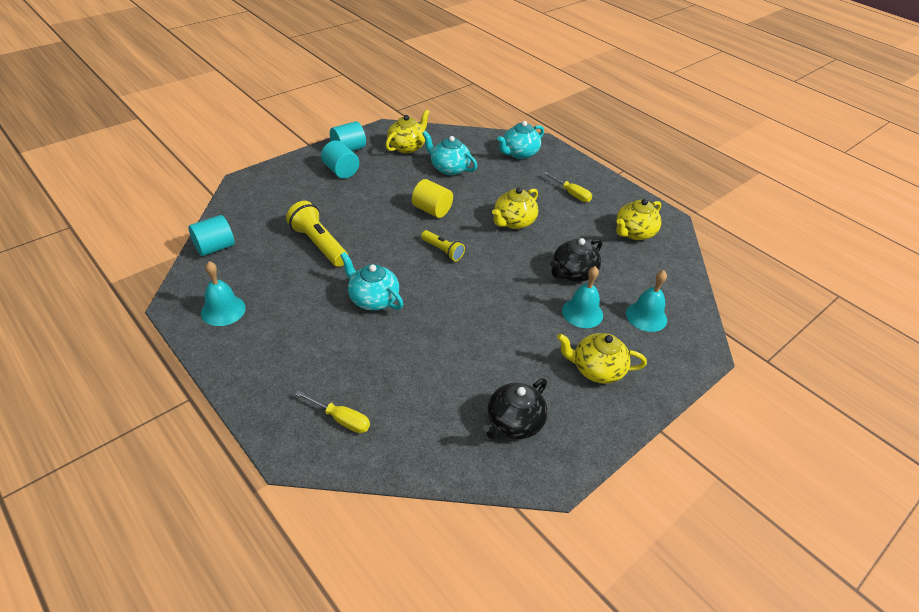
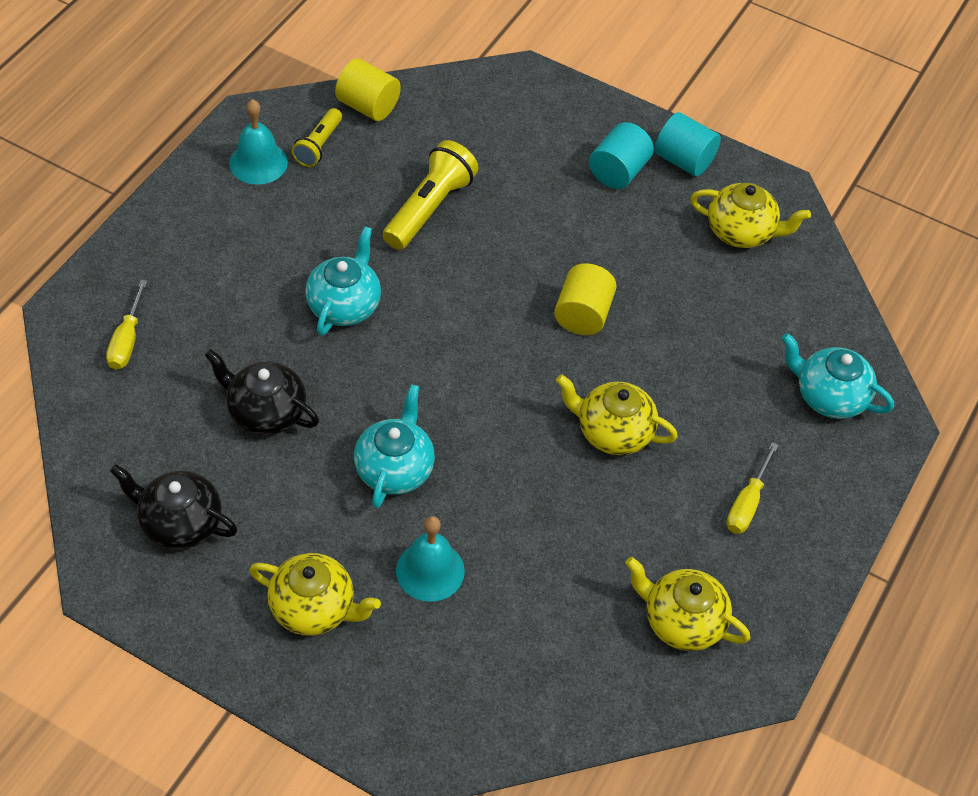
camera: 70 degrees right, 10 degrees up
turquoise cylinder [188,215,235,256] -> yellow cylinder [335,58,401,121]
yellow flashlight [421,230,465,261] -> yellow flashlight moved to [292,108,342,167]
turquoise teapot [422,131,477,175] -> turquoise teapot moved to [354,384,435,509]
black teapot [550,238,602,282] -> black teapot moved to [205,349,319,435]
yellow teapot [557,333,647,384] -> yellow teapot turned 120 degrees clockwise [249,553,381,636]
turquoise bell [626,270,667,332] -> none

